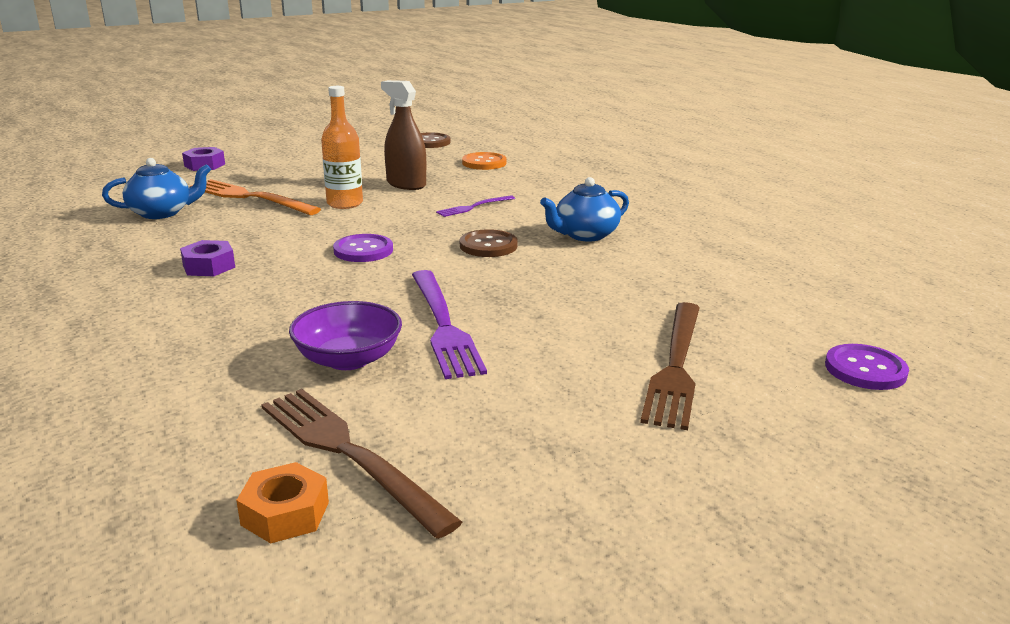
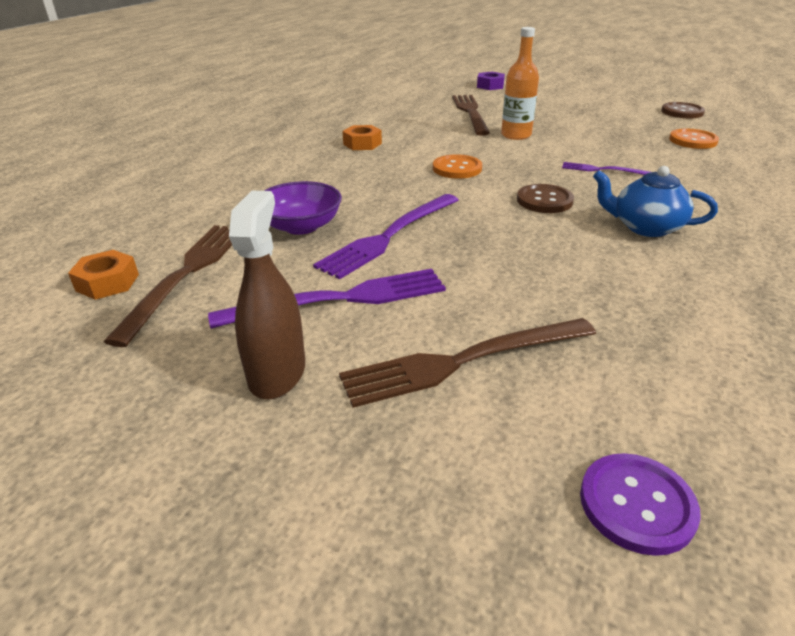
camera: 55 degrees right, 10 degrees up
blue teapot [102,158,211,219] -> none
purple nut [180,240,235,276] -> orange nut [342,125,382,150]
orange fork [190,179,321,215] -> brown fork [452,95,490,136]
purple button [333,234,393,262] -> orange button [433,154,482,179]
brown spray bottle [381,80,426,190] -> brown spray bottle moved to [229,191,305,399]
none -> purple fork [208,269,446,329]

